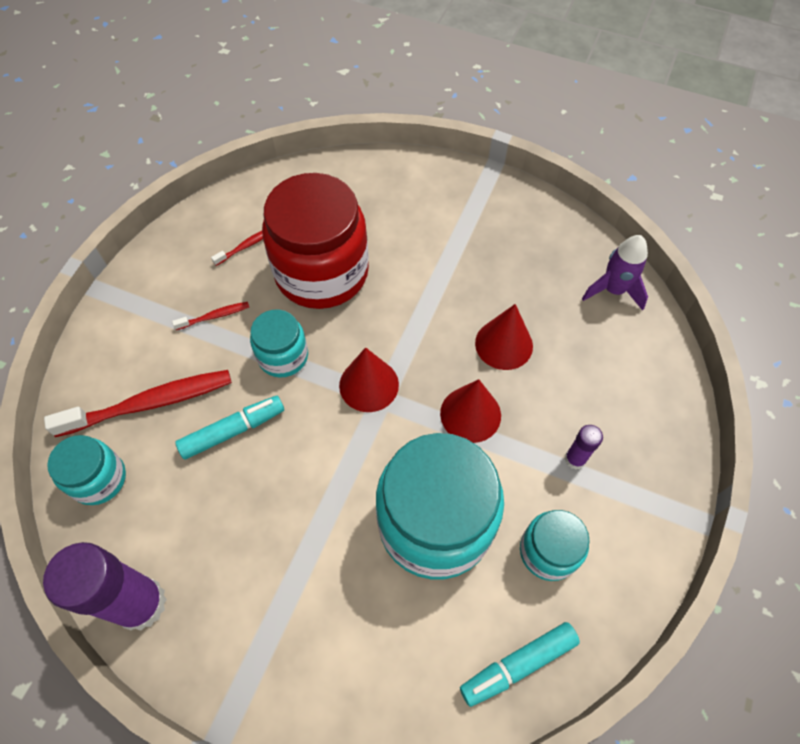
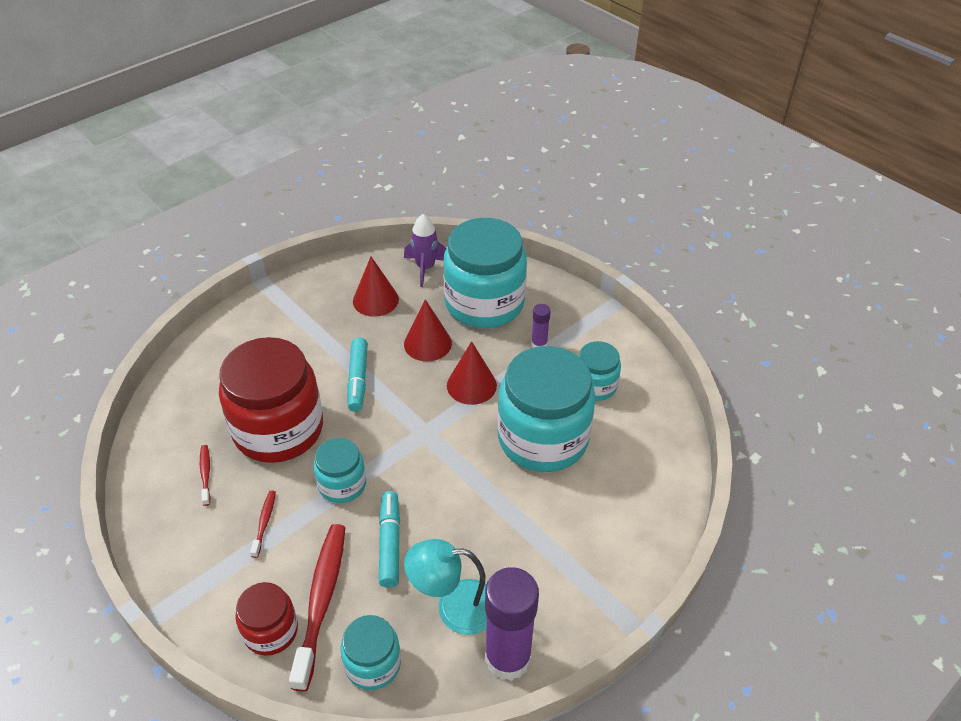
camera: 65 degrees left, 15 degrees down
red cone [339,347,399,412] -> red cone moved to [353,256,399,317]
turquoise marker [460,622,580,707] -> turquoise marker moved to [347,337,368,412]
none -> red jar [235,582,298,656]
none -> turquoise lamp [404,539,487,635]
none -> turquoise jar [443,218,527,328]

